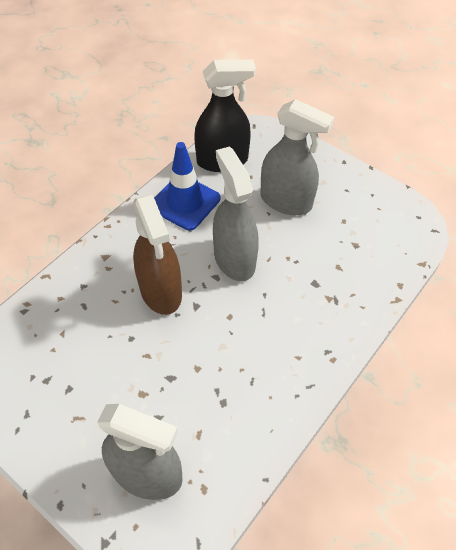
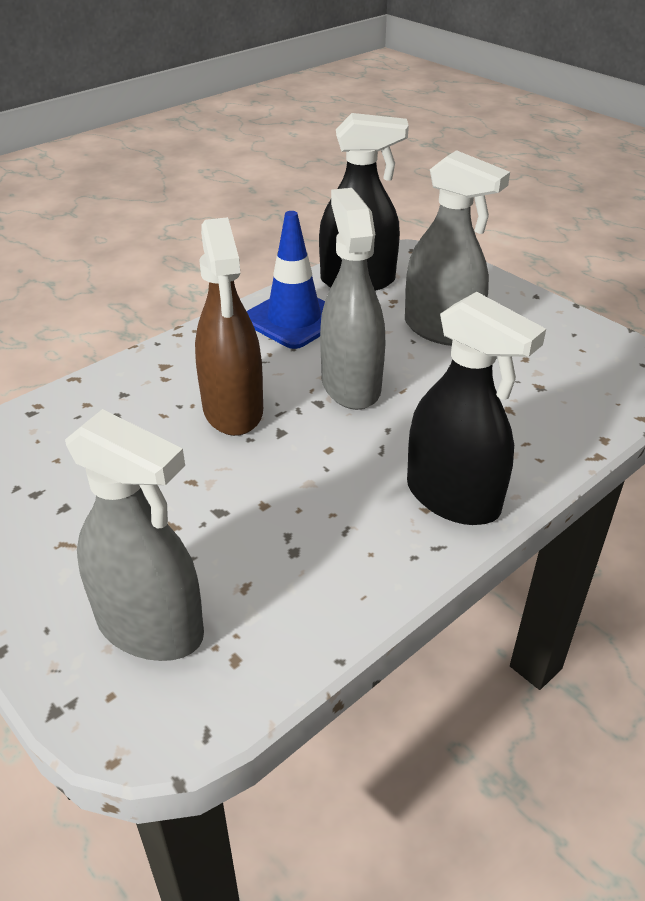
camera: 10 degrees right, 15 degrees down
none -> black spray bottle [407,292,546,525]

